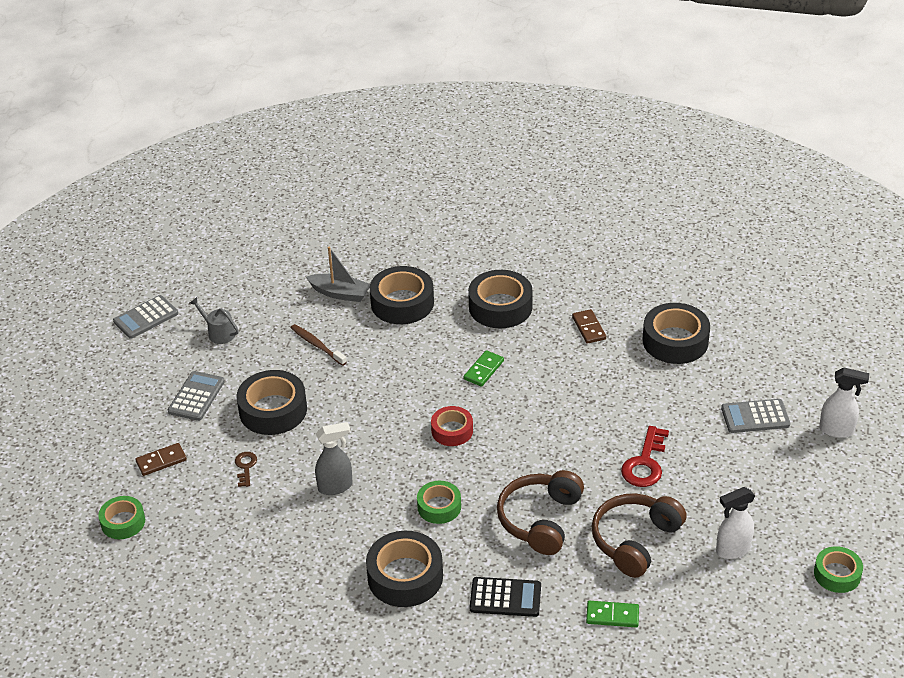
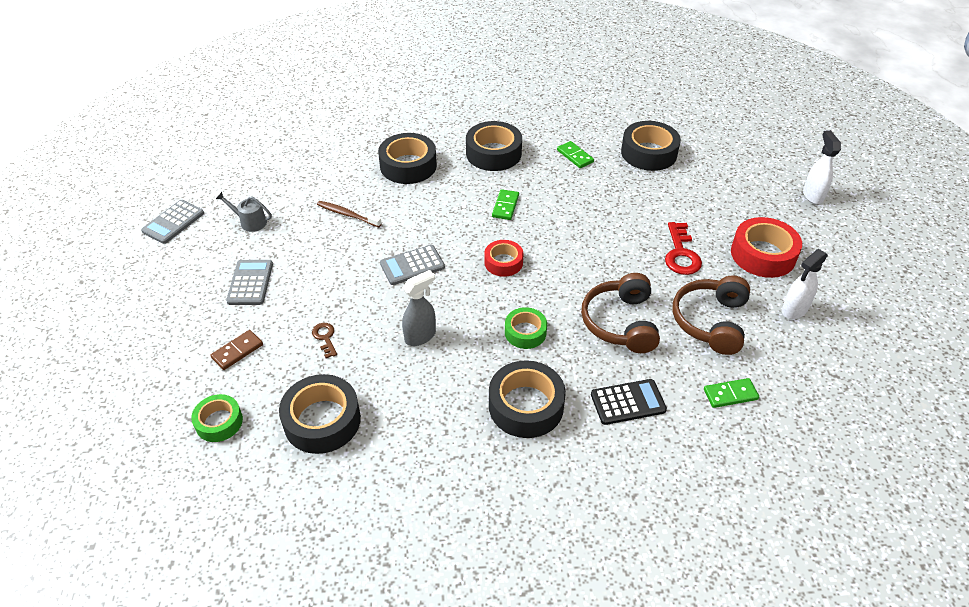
camera: 20 degrees left, 5 degrees up
black tape [236,370,307,435] -> black tape moved to [279,374,361,454]
grey boat [306,246,370,302] -> none
brown domino [572,309,606,344] -> green domino [557,141,594,168]
grey calculator [721,399,790,433] -> grey calculator moved to [380,245,445,285]
green tape [814,546,863,593] -> none
white spray bottle [819,368,869,438] -> white spray bottle turned 90 degrees counterclockwise [803,130,841,204]
none -> red tape [731,217,802,278]

